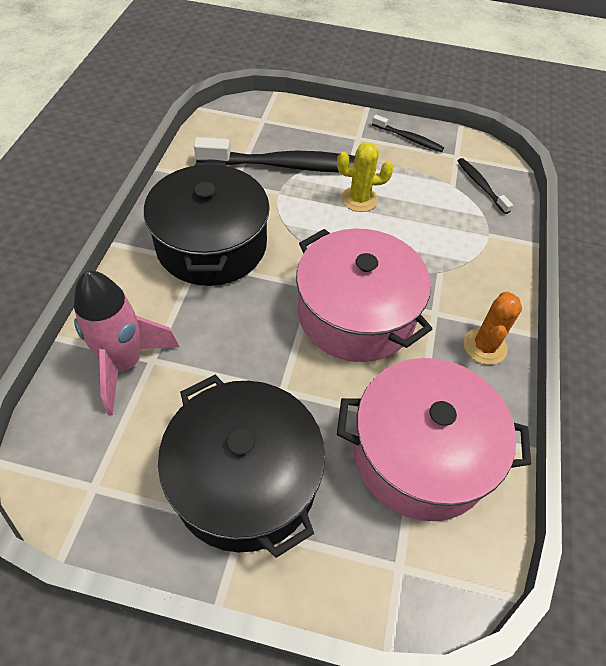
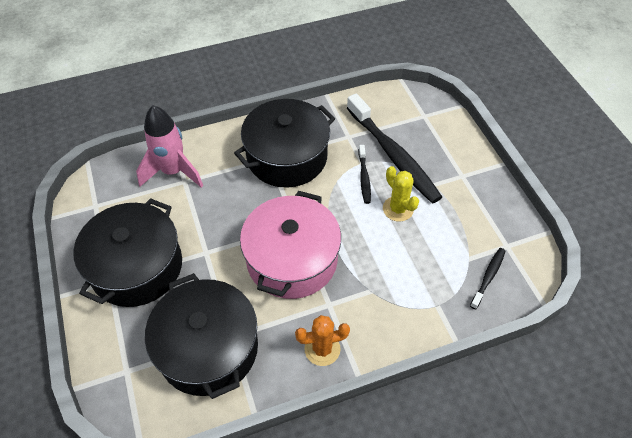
camera: 60 degrees right, 0 degrees up
pink pot [337,358,531,521] -> black pot [145,273,258,399]
black toothbrush [372,115,444,152] -> black toothbrush moved to [358,145,371,204]

